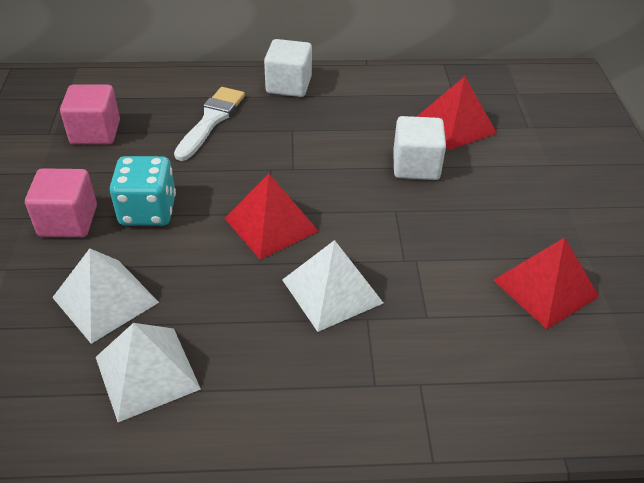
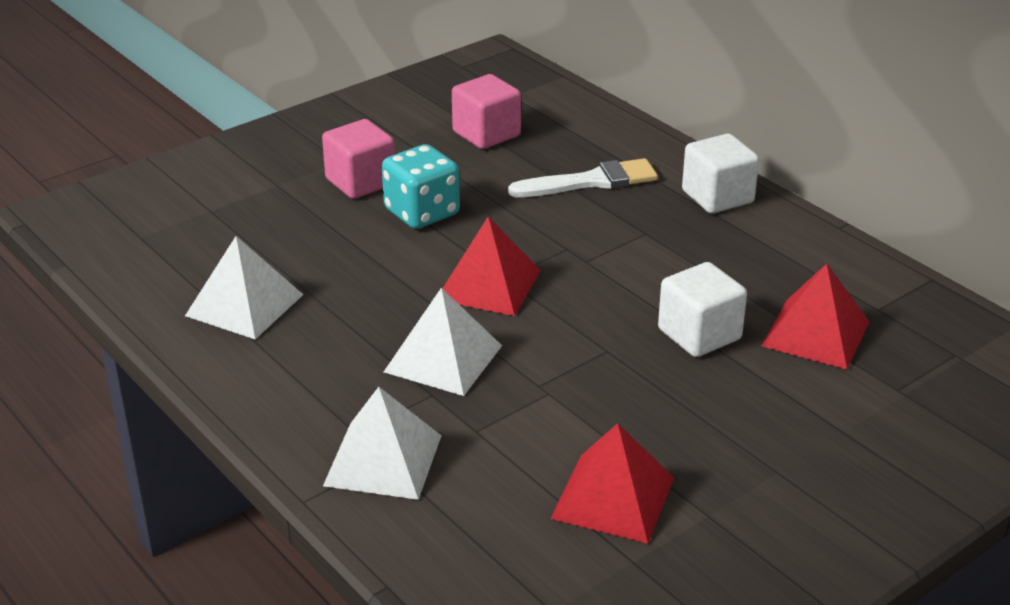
camera: 55 degrees right, 10 degrees down
white pyramid [52,248,159,344] -> white pyramid moved to [323,387,441,500]

